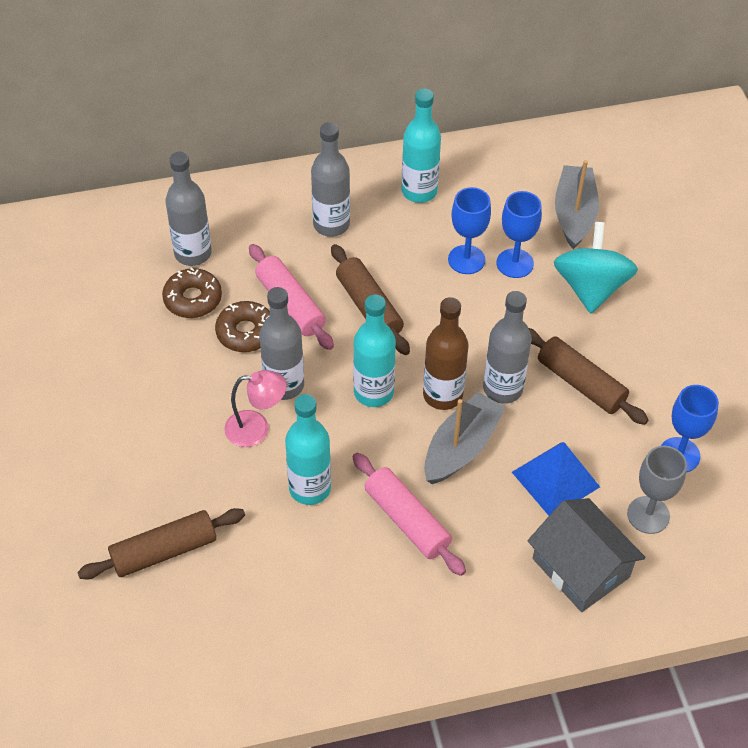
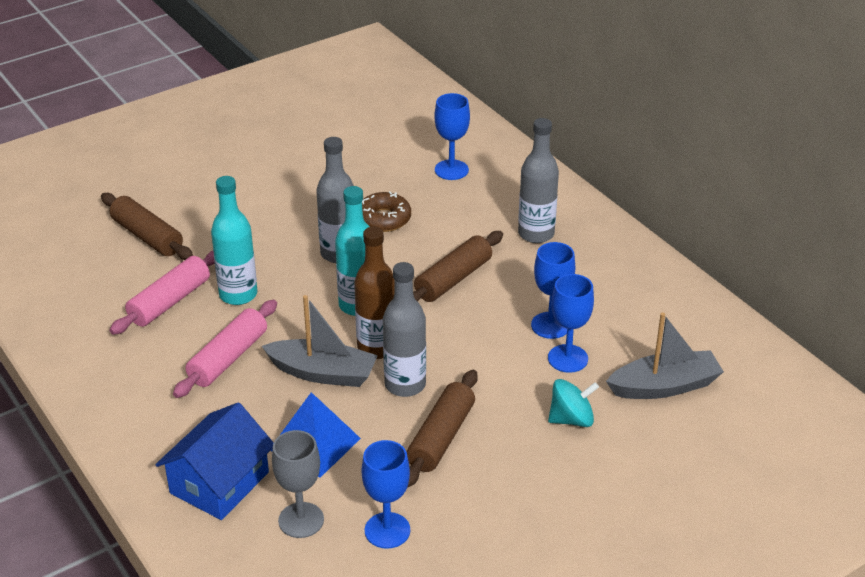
camera: 70 degrees right, 15 degrees down
brown donut [162,267,222,318] -> none
grey bottle [166,152,212,266] -> blue goblet [434,93,470,180]
pink lamp [224,370,287,447] -> none
pink rolling pin [249,244,334,350] -> pink rolling pin moved to [110,251,215,335]
turquoise bottle [401,88,441,203] -> none
grey house [527,498,646,612] -> blue house [155,402,274,520]
turquoise spinning top [554,222,638,313] -> turquoise spinning top [548,379,599,427], size x0.62

